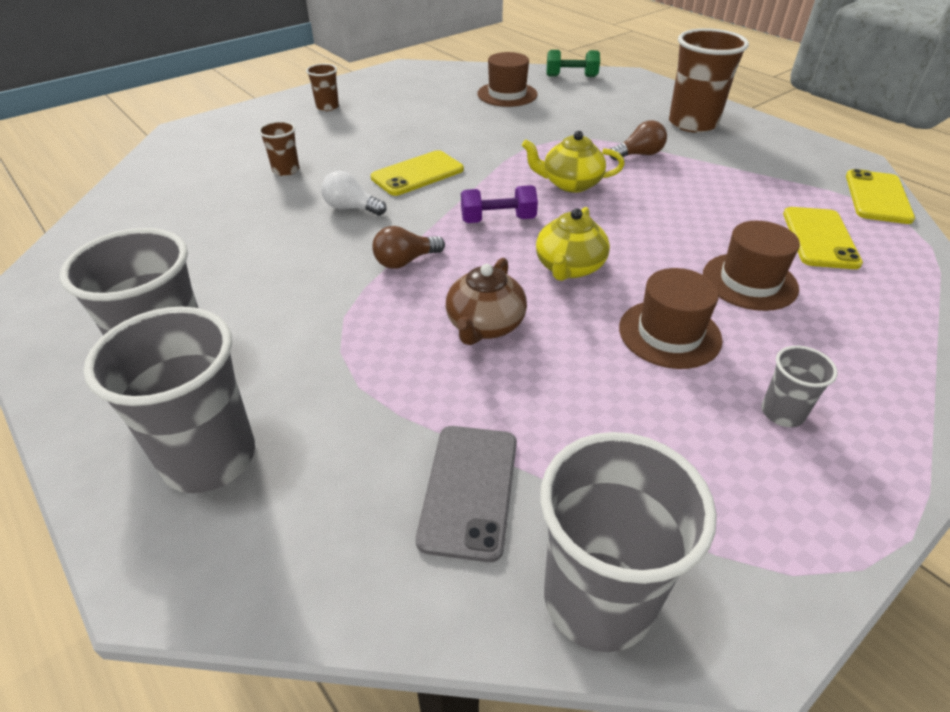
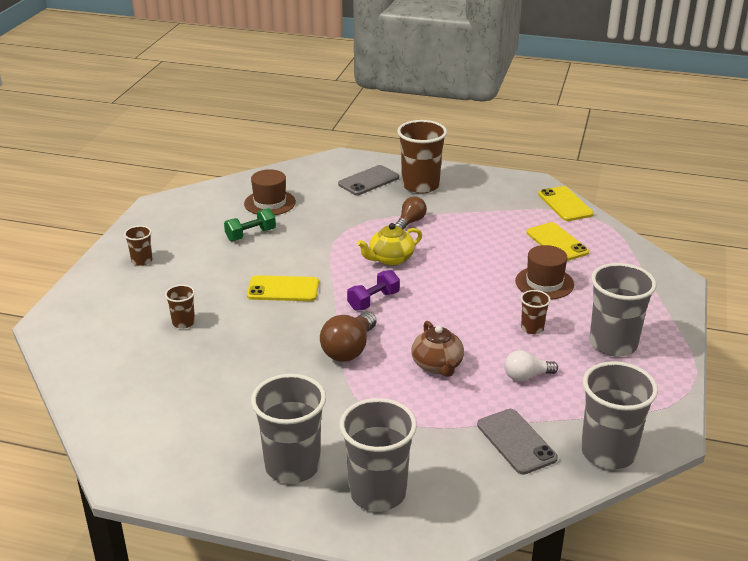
camera: 35 degrees left, 10 degrees down
white light bulb [321,171,387,215] -> white light bulb moved to [504,350,558,381]
yellow phone [371,150,464,196] -> yellow phone turned 75 degrees clockwise [247,275,319,301]
brown light bulb [372,226,445,269] -> brown light bulb [320,312,377,362], size x1.54
yellow teapot [536,207,610,281] -> none
green dumbbell [547,50,600,77] -> green dumbbell moved to [224,208,276,241]
brown hat [619,268,723,369] -> brown cup [521,290,551,334]
grey cup [761,346,838,427] -> grey cup [589,263,656,357], size x2.05
none -> grey phone [338,165,399,195]

